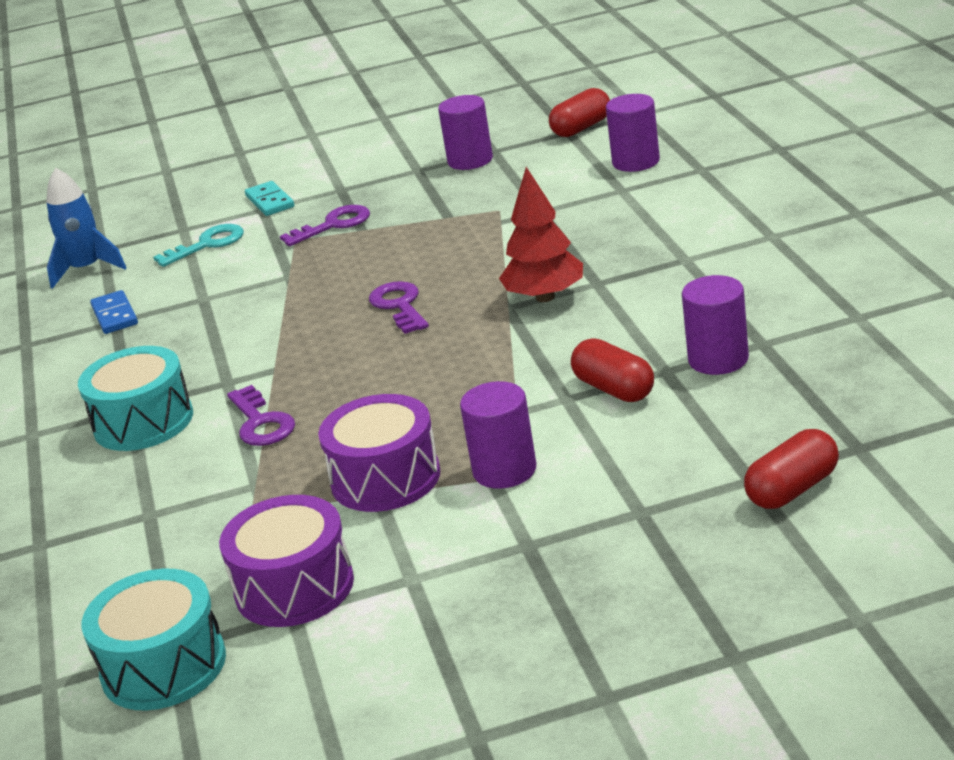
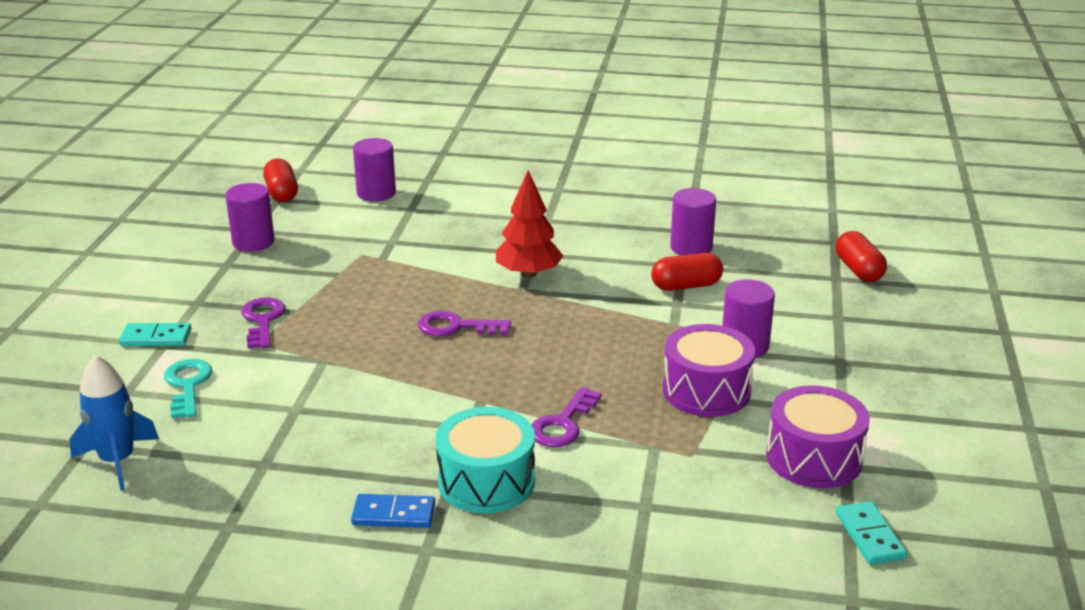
camera: 70 degrees left, 0 degrees up
turquoise drum [81,569,226,711] -> turquoise domino [836,501,907,565]
blue domino [90,290,138,334] -> blue domino moved to [351,494,435,528]
purple key [227,385,295,446] -> purple key turned 120 degrees clockwise [531,387,601,447]

